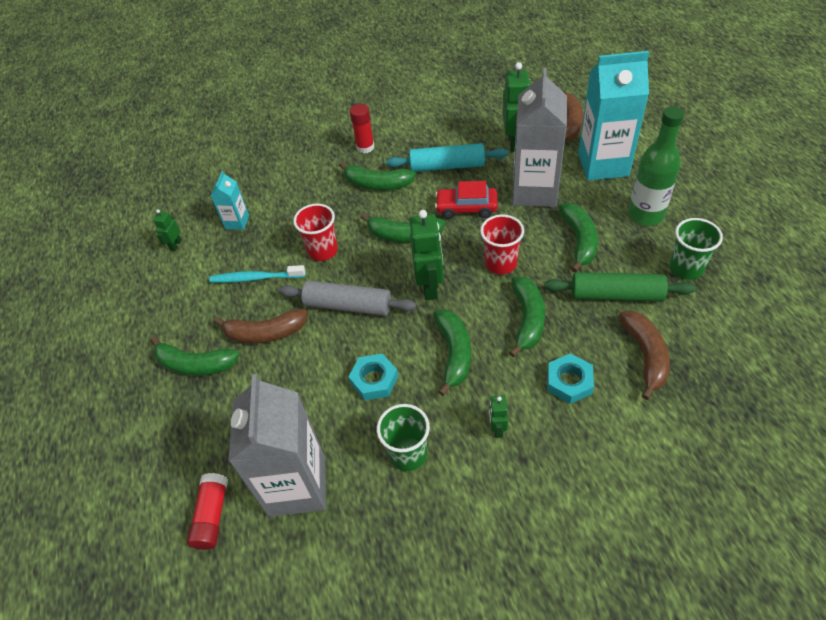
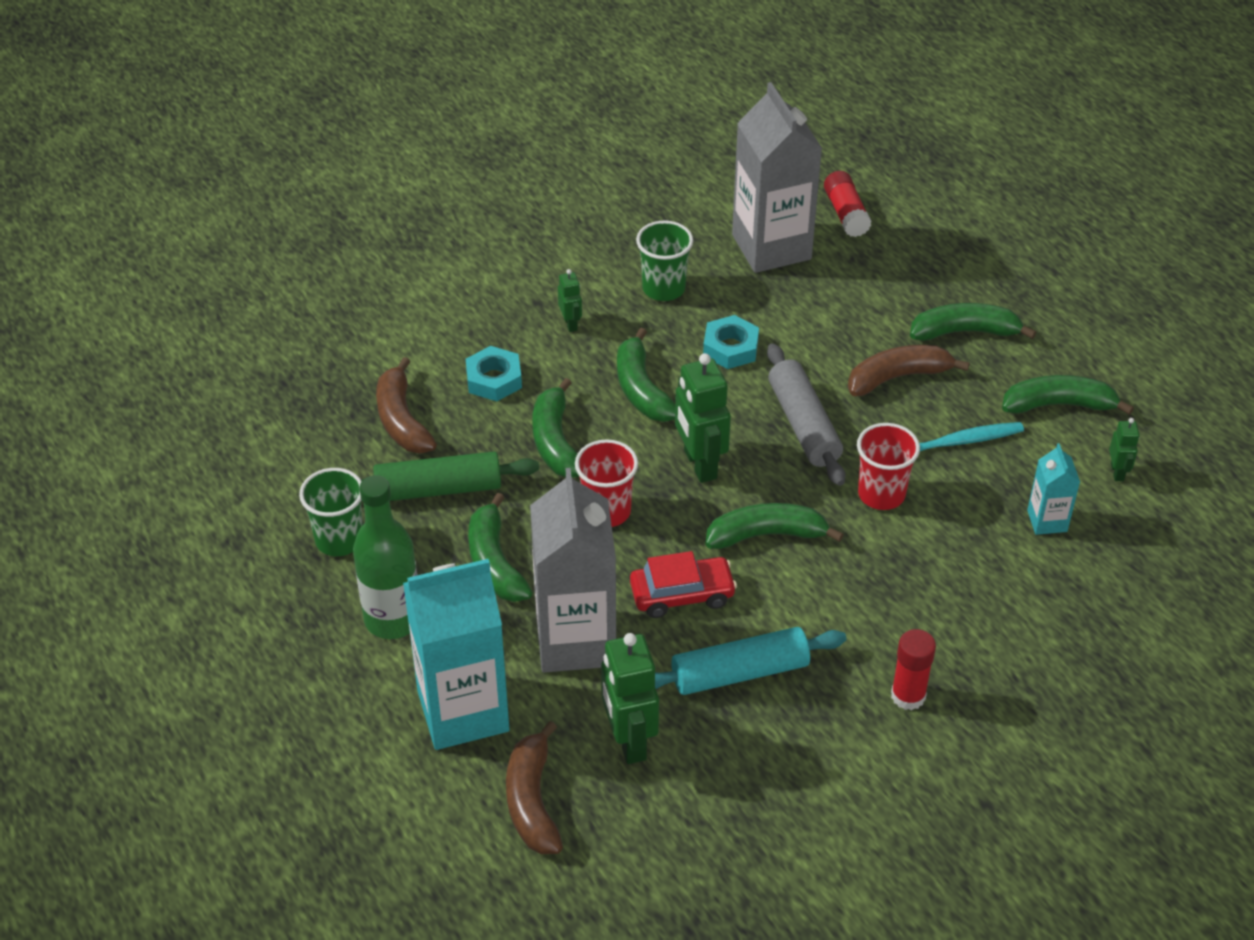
camera: 160 degrees right, 5 degrees down
grey rolling pin [279,280,416,316] -> grey rolling pin turned 75 degrees clockwise [767,343,846,486]
green banana [339,162,416,190] -> green banana moved to [1002,375,1134,415]

